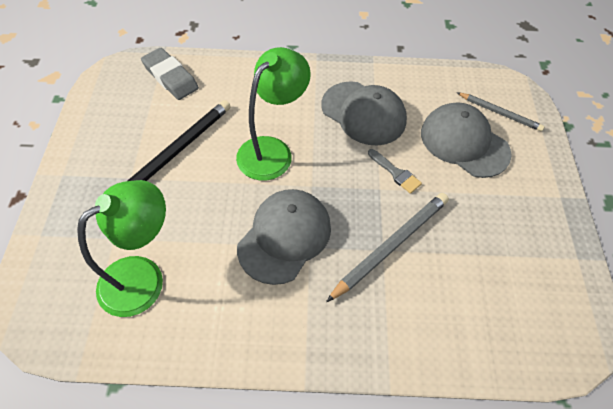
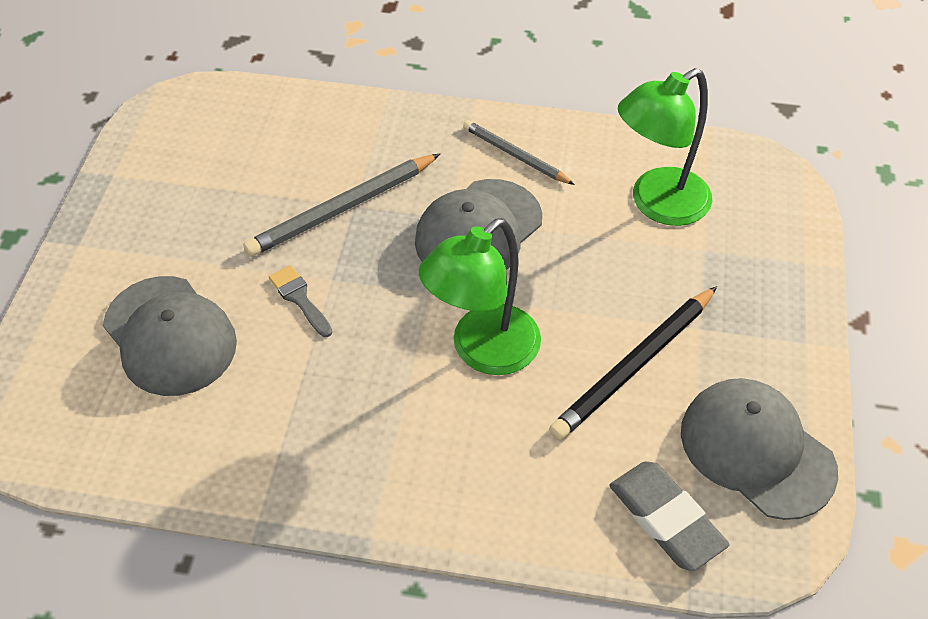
camera: 170 degrees left, 5 degrees down
grey cap [322,81,407,146] -> grey cap moved to [681,378,838,520]
grey pencil [456,92,545,131] -> grey pencil moved to [463,120,575,185]

